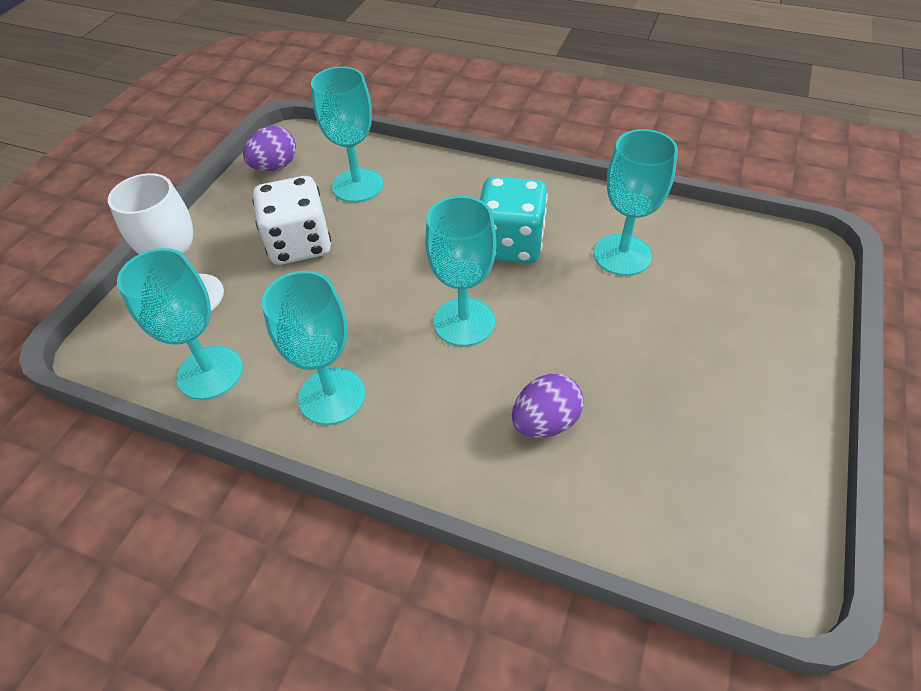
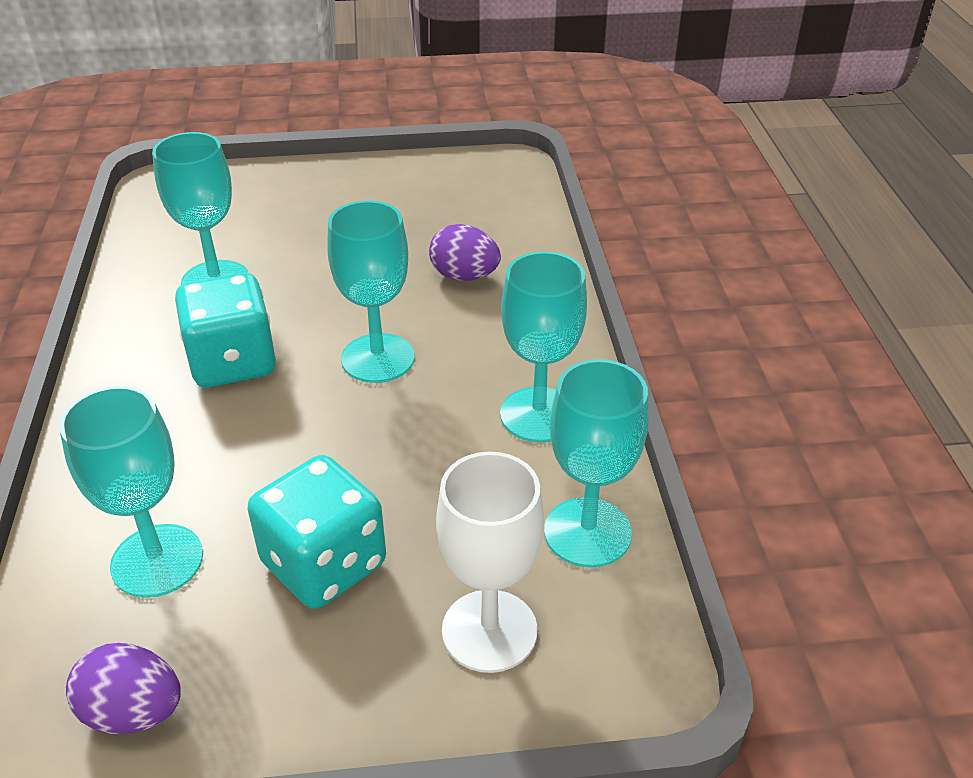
camera: 120 degrees left, 10 degrees down
white dice [253,176,331,265] -> turquoise dice [247,455,386,609]

